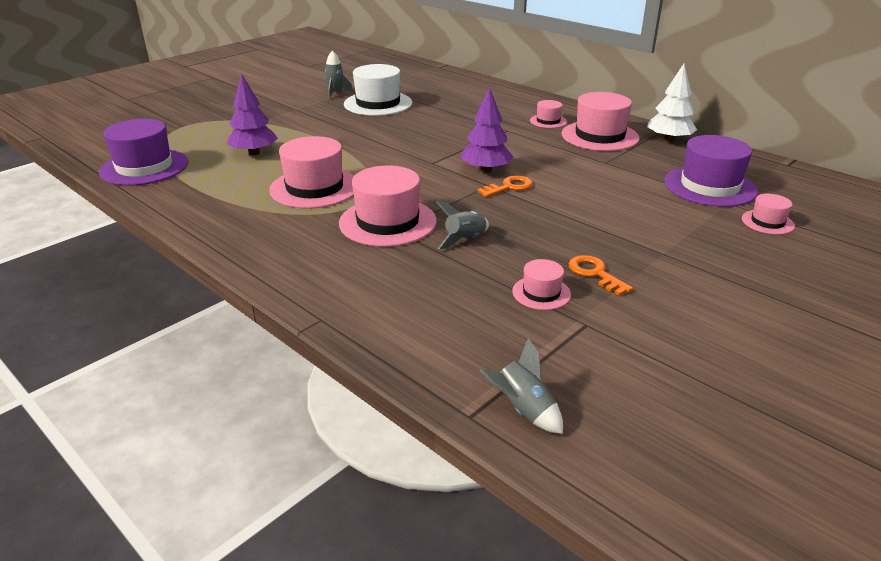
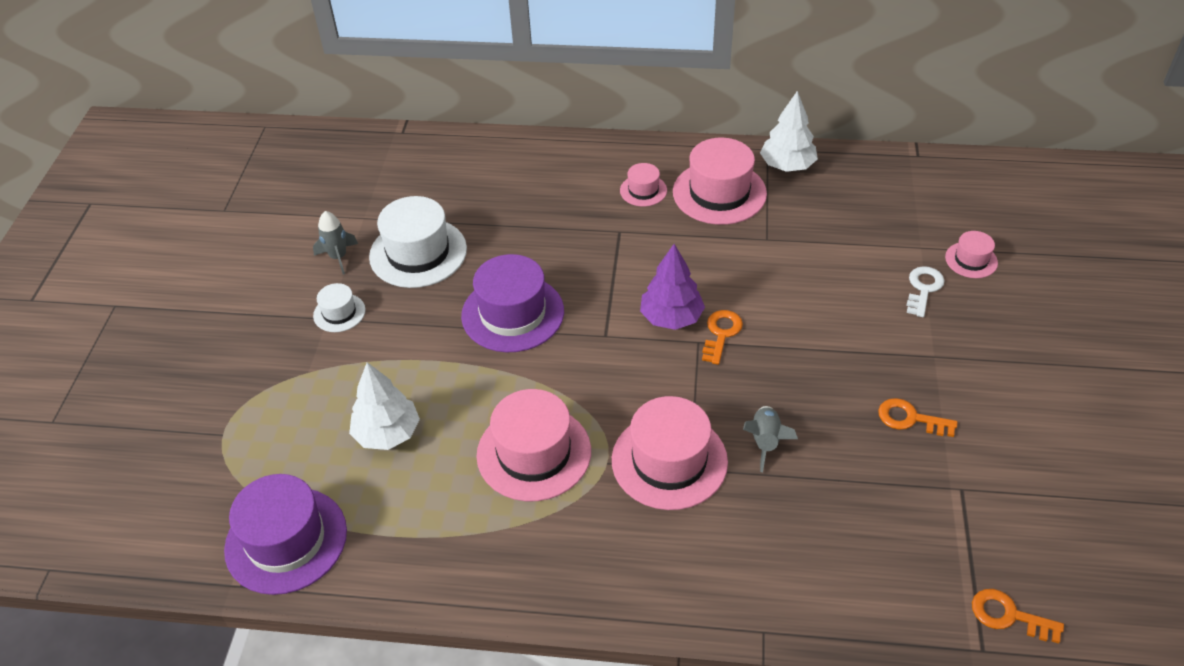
camera: 35 degrees left, 15 degrees up
purple tree [226,73,278,155] -> white tree [349,362,420,450]
grey rocket [480,338,563,434] -> orange key [972,589,1064,644]
pink hat [512,259,571,310] -> none
purple hat [664,135,758,207] -> purple hat moved to [461,254,564,352]
none -> white hat [313,283,365,332]
none -> white key [906,266,945,317]

